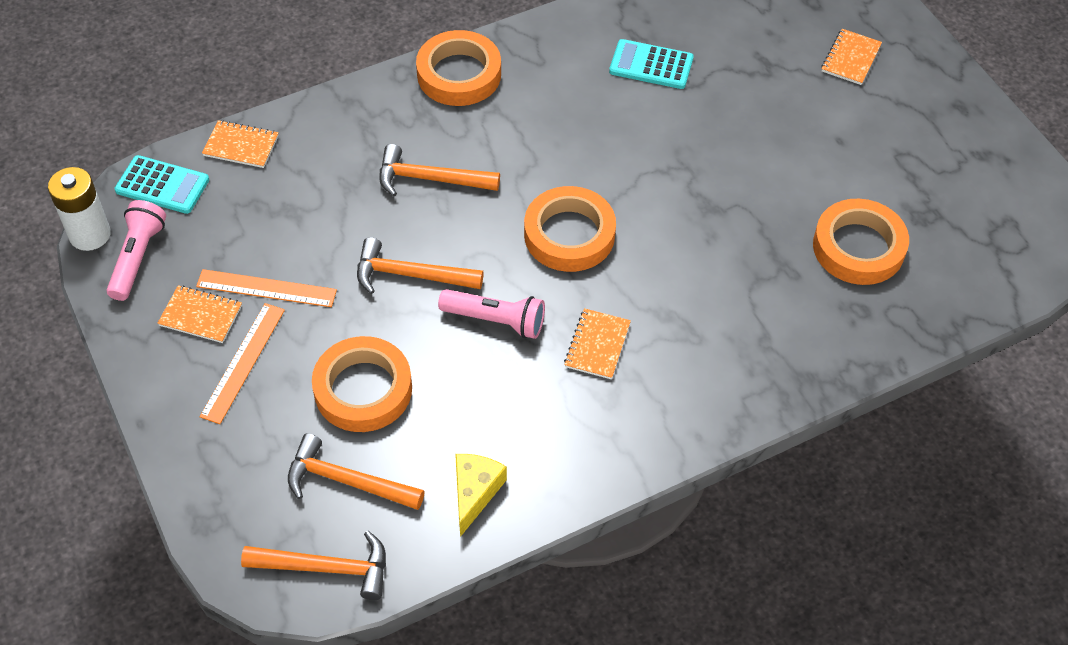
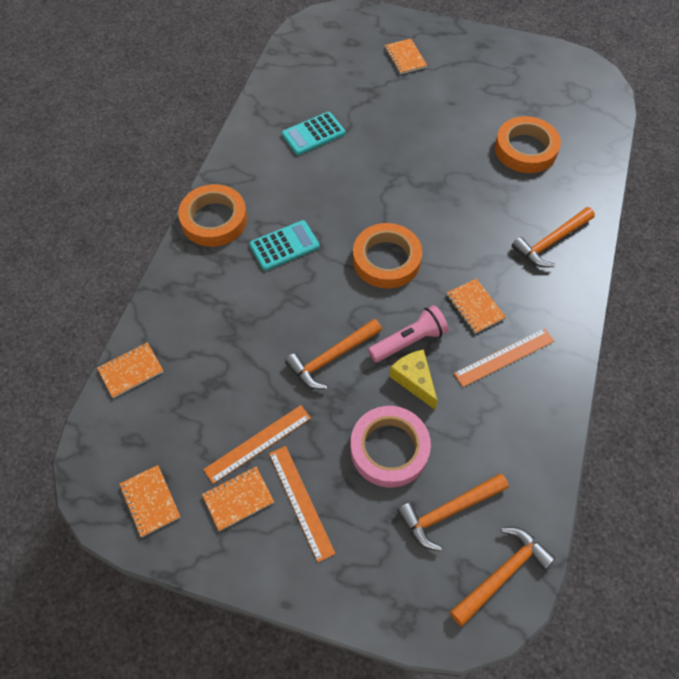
camera: 45 degrees left, 5 degrees up
white battery [48,167,111,251] -> none
pink flashlight [106,200,166,301] -> orange notebook [119,465,181,537]
turquoise calculator [114,155,209,214] -> turquoise calculator moved to [249,220,320,271]
orange tape [312,336,412,432] -> pink tape [350,406,431,487]
orange hammer [379,144,500,196] -> orange hammer moved to [512,207,595,268]
yellow cheese [455,454,507,537] -> yellow cheese moved to [389,349,438,409]
none -> orange ruler [454,328,554,387]

